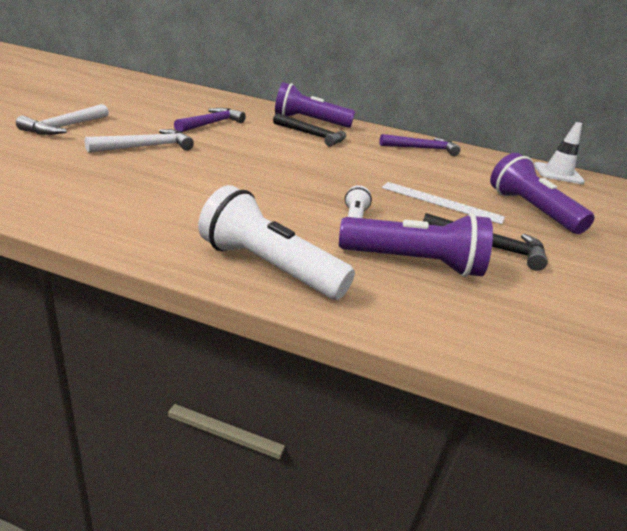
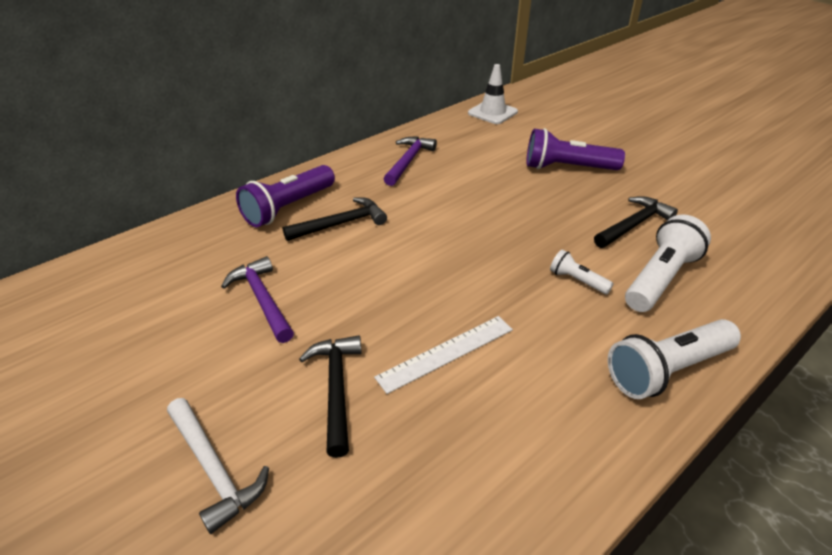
camera: 55 degrees left, 10 degrees up
white hammer [84,129,194,153] -> black hammer [299,335,362,458]
purple flashlight [339,213,493,277] -> white flashlight [625,214,711,312]
white ruler [382,182,505,224] -> white ruler moved to [374,316,513,394]

